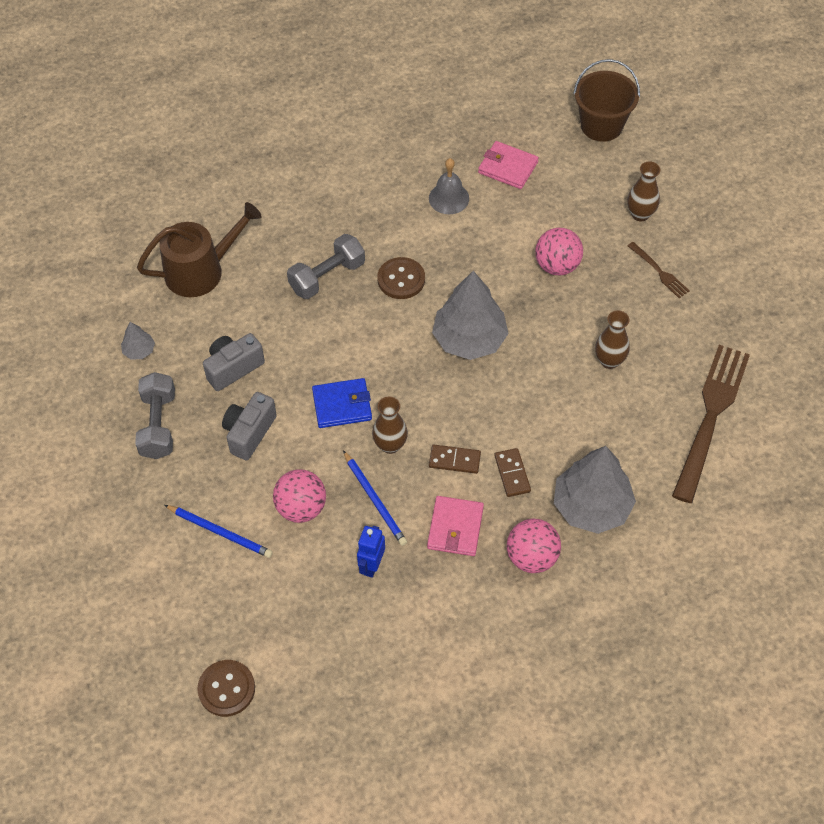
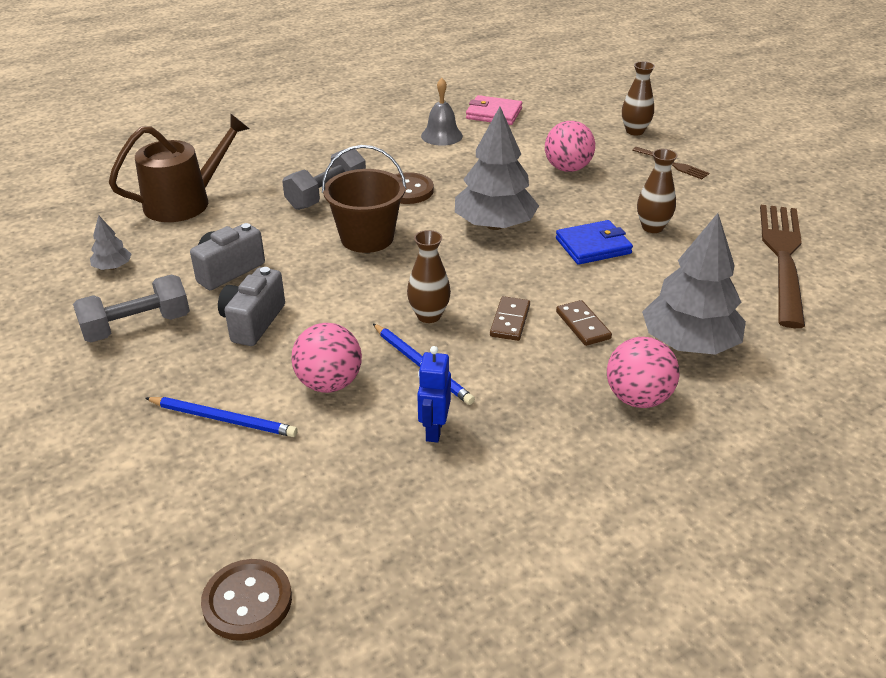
camera: 10 degrees left, 20 degrees down
grey dumbbell [135,372,175,459] -> grey dumbbell turned 75 degrees clockwise [73,275,190,342]
blue wallet [312,378,372,428] -> blue wallet moved to [556,220,633,265]
pink wallet [427,496,484,556] -> none
brown domino [429,445,481,474] -> brown domino turned 75 degrees counterclockwise [490,296,530,341]
brown bucket [573,59,640,142] -> brown bucket moved to [322,145,406,253]

